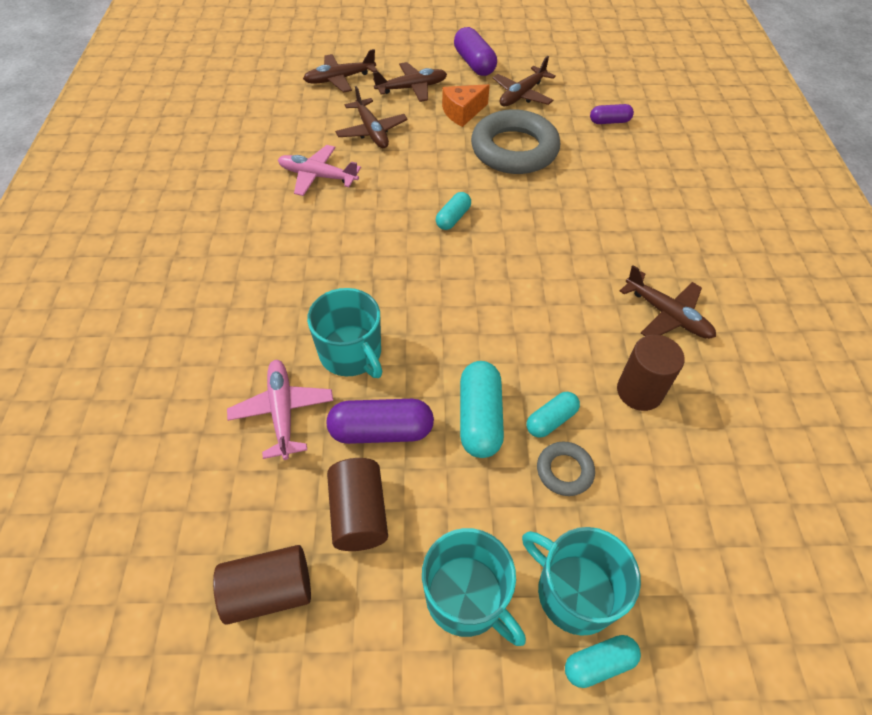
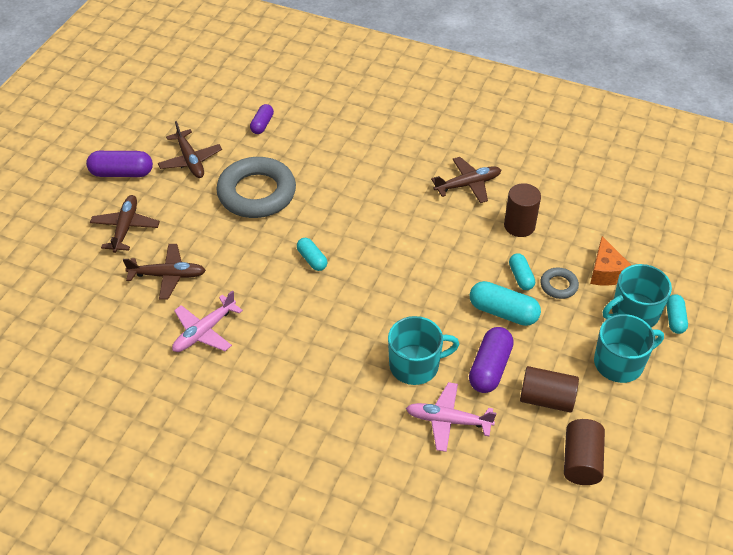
camera: 65 degrees left, 5 degrees down
brown plane [303,49,377,93] -> none
orange cheese [442,84,490,127] -> orange cheese moved to [590,236,631,286]

